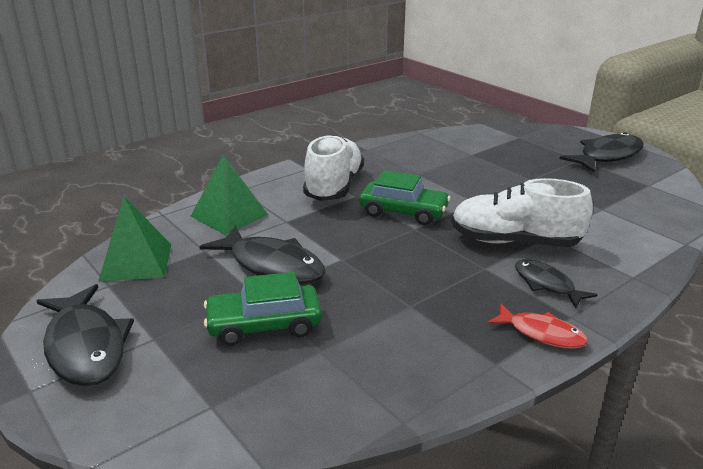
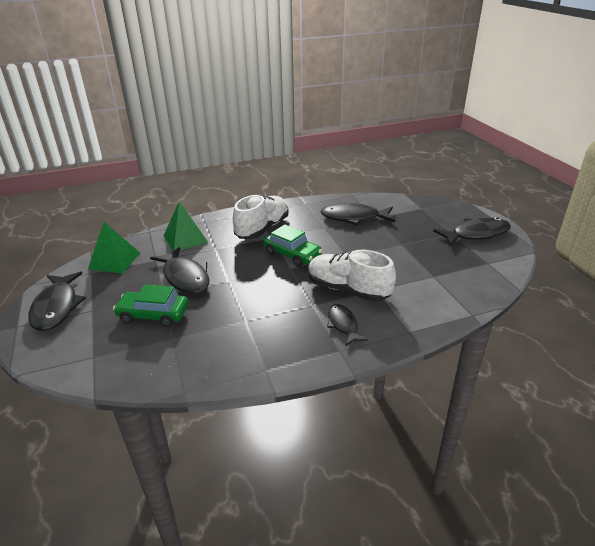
camera: 20 degrees right, 5 degrees up
red fish [487,303,588,349] -> none
none -> black fish [320,203,395,225]

